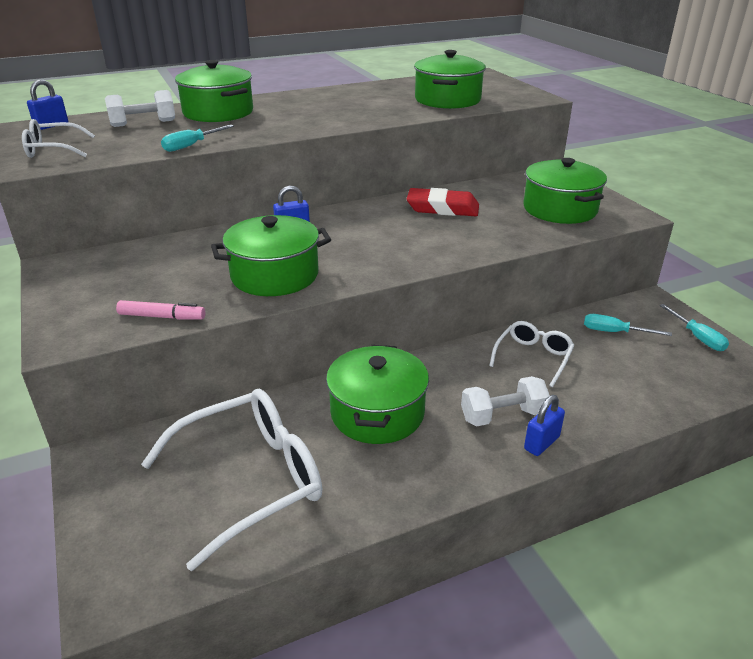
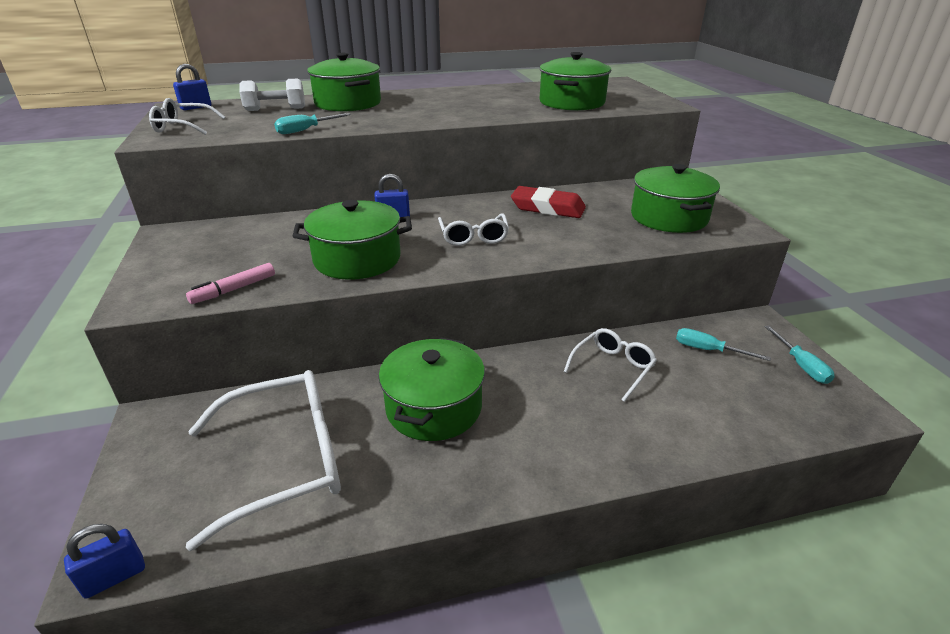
camera: 10 degrees right, 0 degrees up
pink marker [116,300,205,320] -> pink marker turned 120 degrees clockwise [186,263,275,304]
white dumbbell [461,376,550,426] -> none
blue padlock [524,395,565,456] -> blue padlock moved to [64,524,145,598]
none -> white glasses [438,213,509,246]

